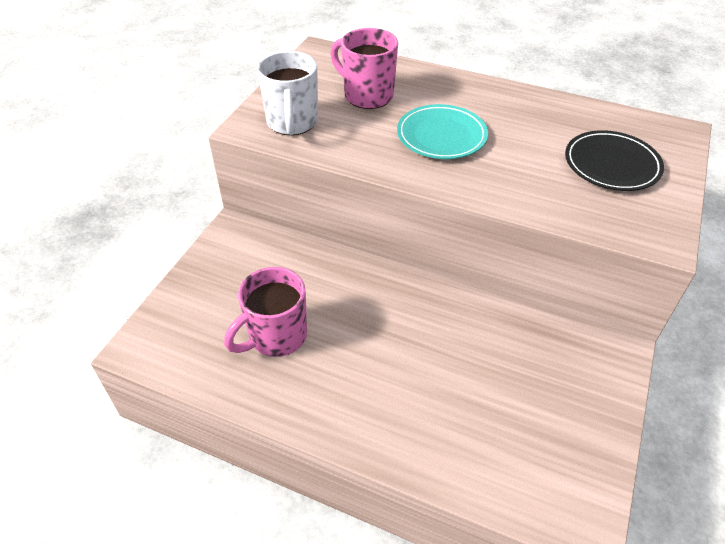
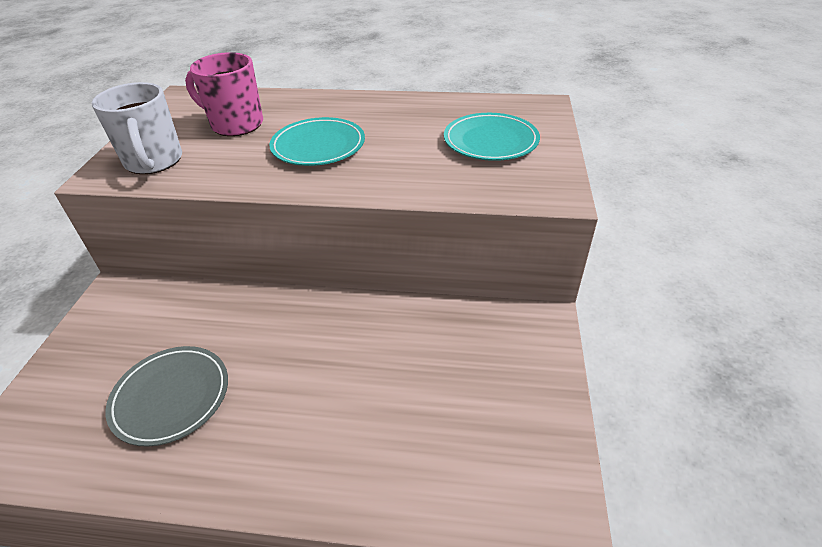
camera: 15 degrees left, 5 degrees down
pink mug [224,267,307,357] -> grey plate [106,346,228,447]
black plate [565,130,664,191] -> turquoise plate [444,113,540,161]

